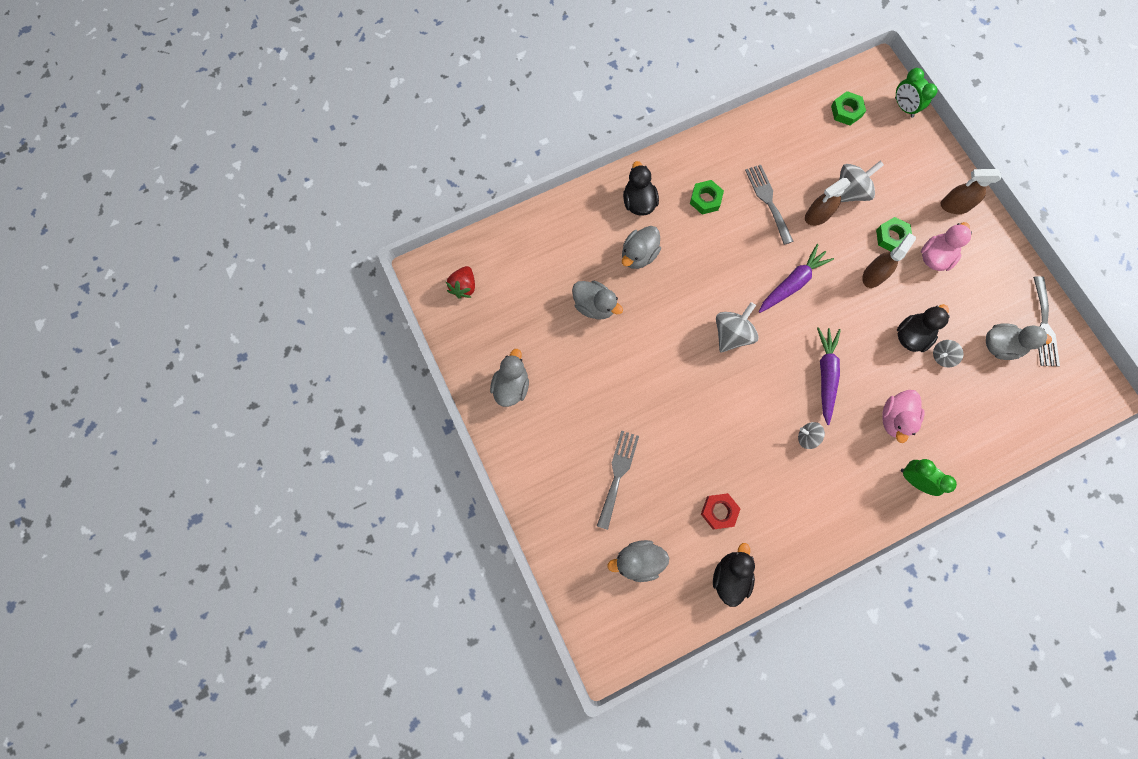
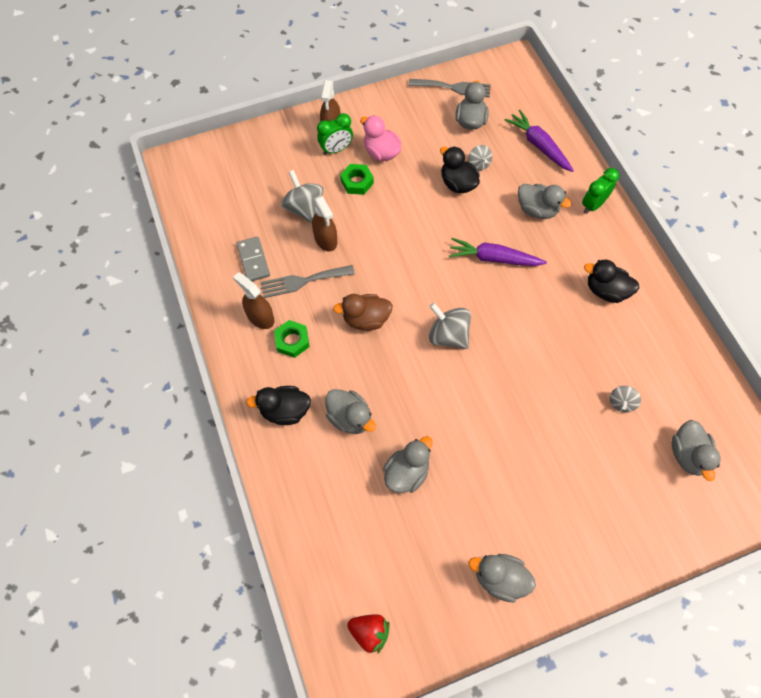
camera: 85 degrees left, 10 degrees down
grey fork [597,430,639,530] -> none
red nut [701,493,741,530] -> none
black duck [713,543,755,607] -> black duck moved to [584,260,640,303]
purple carrot [759,244,834,313] -> purple carrot moved to [505,110,574,172]
grey spinning top [798,422,825,449] -> grey spinning top moved to [609,386,641,413]
green nut [831,91,866,126] -> none
brown spray bottle [862,233,916,288] -> brown spray bottle moved to [233,272,274,329]
pink duck [882,390,925,443] -> grey duck [518,184,571,219]
green clock [895,68,938,118] -> green clock moved to [317,113,353,155]
none -> grey domino [237,237,270,281]
none -> brown duck [333,294,393,331]

